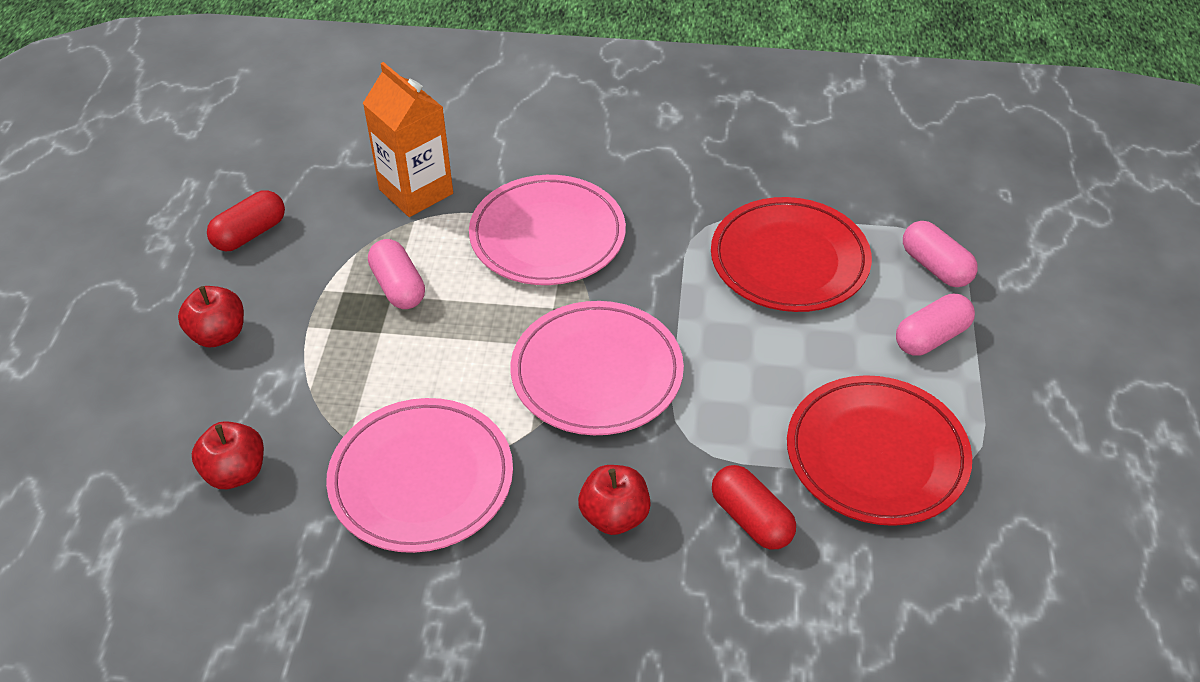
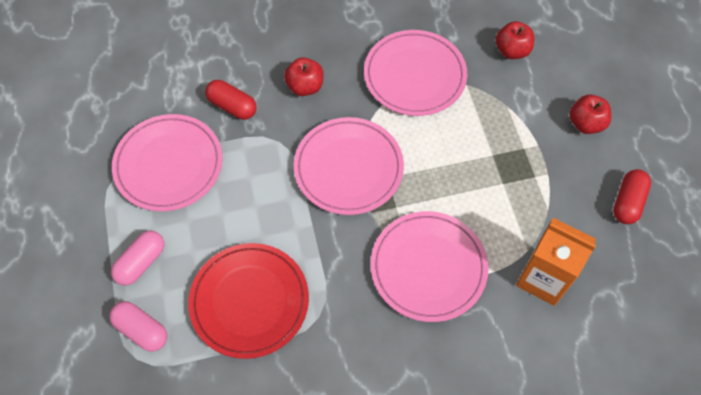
camera: 160 degrees right, 15 degrees up
pink capsule [368,239,425,309] -> none
red plate [787,375,972,526] -> pink plate [112,114,223,211]

